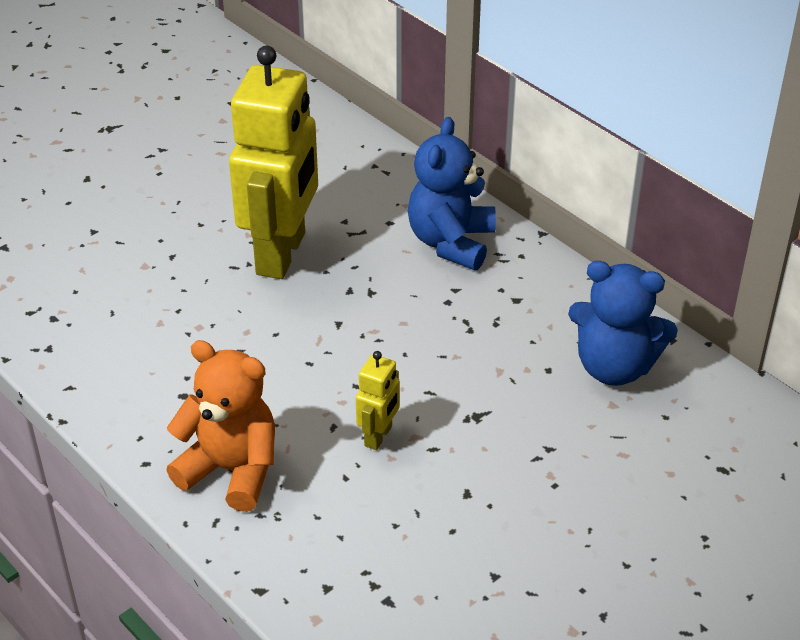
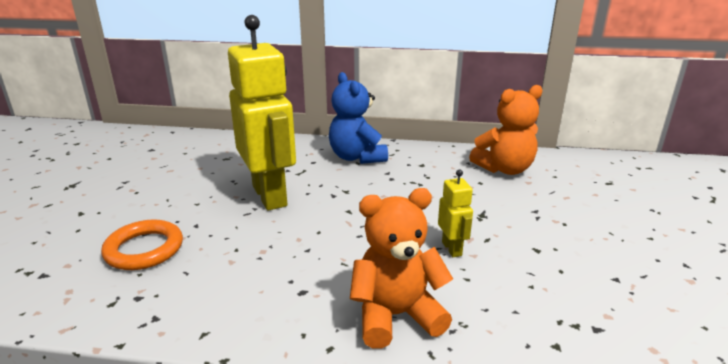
camera: 40 degrees left, 15 degrees down
blue teddy bear [568,261,678,386] -> orange teddy bear [469,85,543,175]
none -> orange ring [101,220,183,270]

